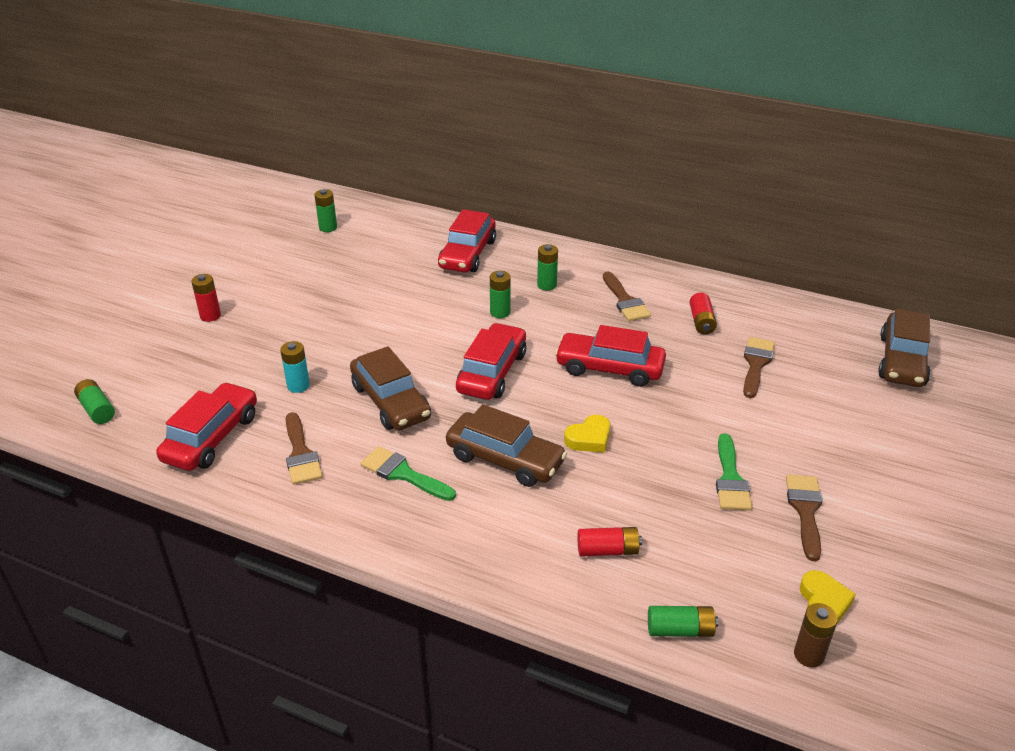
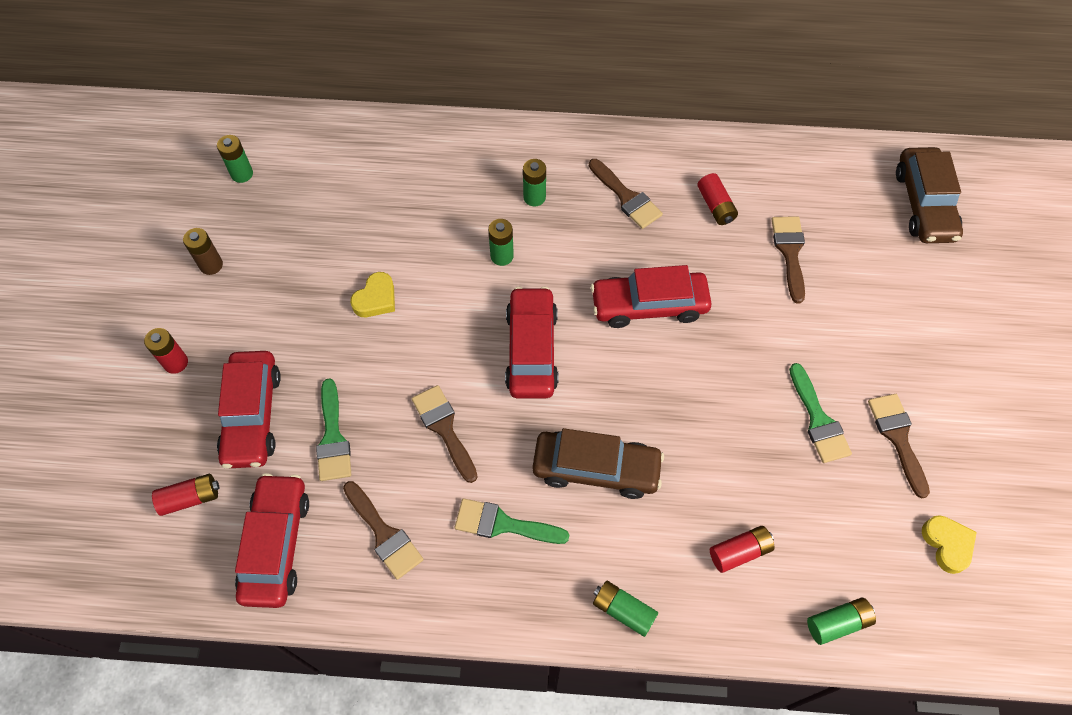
camera: 20 degrees left, 25 degrees up
green battery [74,379,115,424] -> green battery moved to [593,580,658,637]
turquoise battery [280,341,310,393] -> green brush [316,379,351,481]
brown car [350,346,431,430] -> brown brush [412,385,478,483]
red car [438,209,496,272] -> red car moved to [217,351,281,469]
yellow heart [564,415,610,453] -> yellow heart moved to [350,272,395,317]
brown battery [794,603,838,668] -> brown battery moved to [183,228,223,275]
none -> red battery [152,474,219,516]

